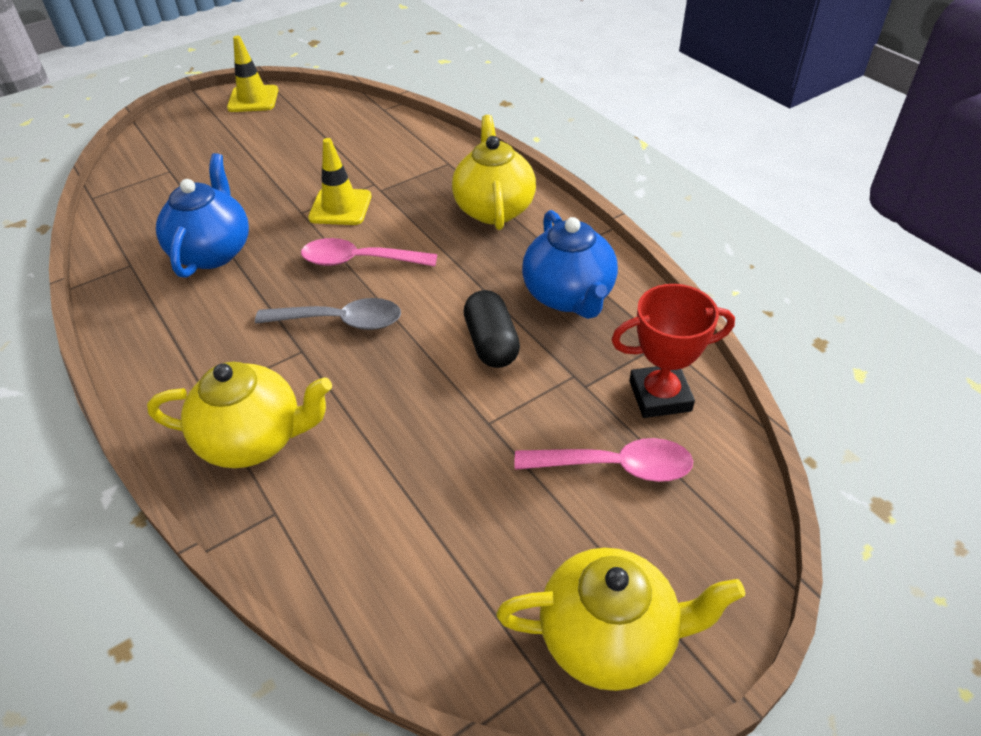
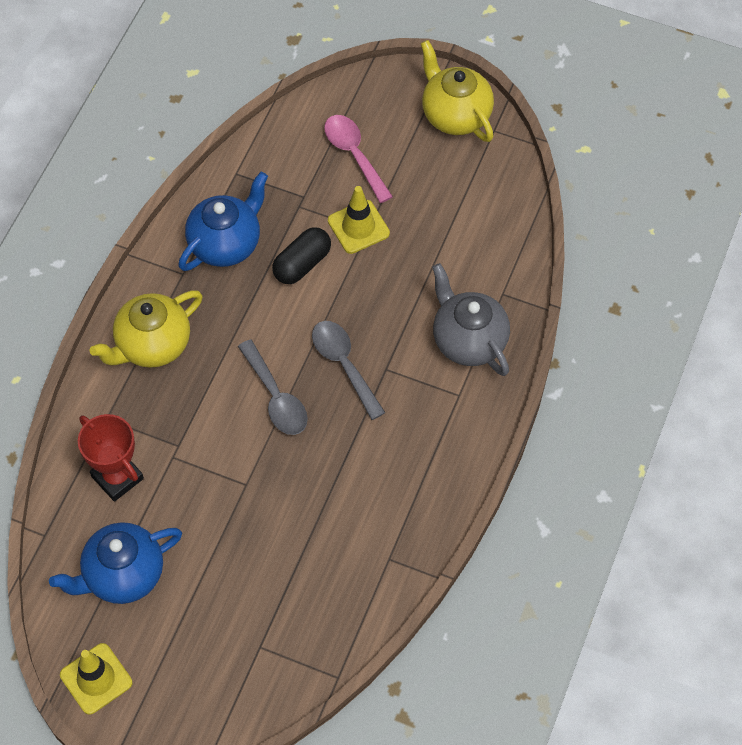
camera: 125 degrees left, 15 degrees up
yellow teapot [147,362,332,468] -> grey teapot [432,263,510,376]
blue teapot [156,153,249,278] -> blue teapot moved to [49,522,182,604]
pink spoon [301,238,437,267] -> grey spoon [238,339,308,435]
yellow traffic cone [308,138,371,225] -> yellow traffic cone moved to [328,186,390,254]
red trophy [611,284,735,418] -> red trophy moved to [78,414,144,502]

